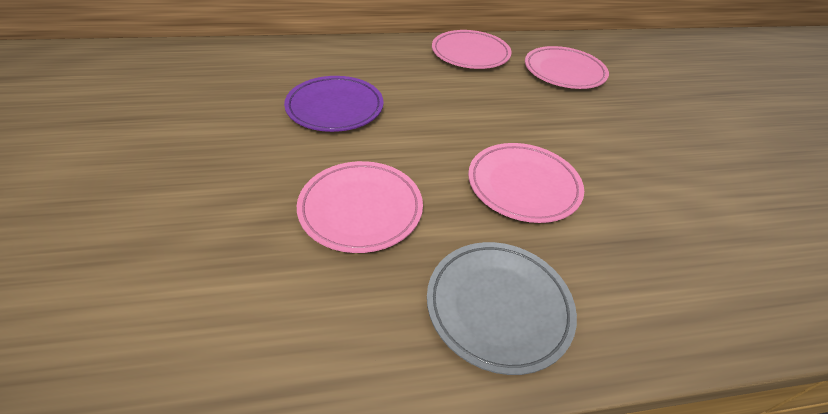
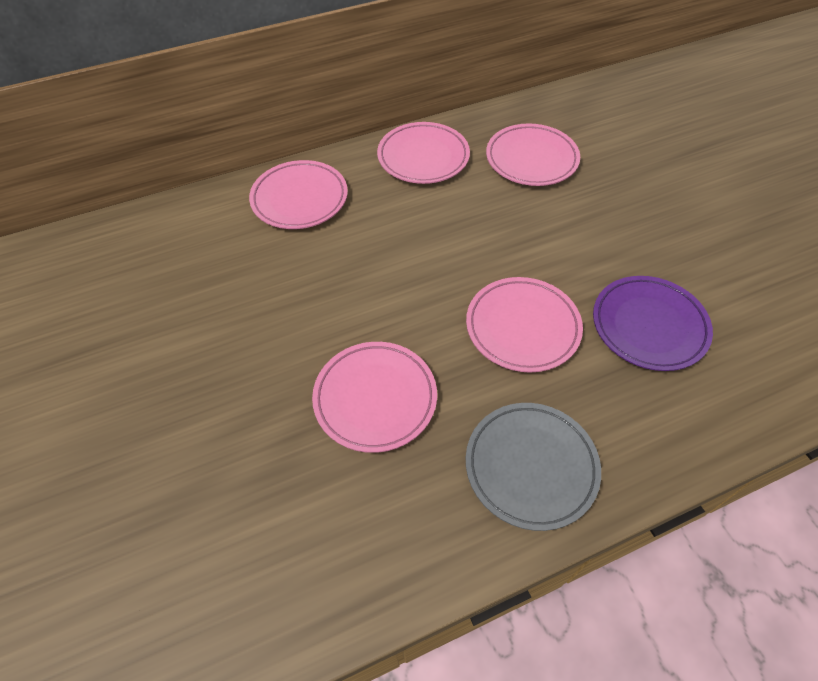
camera: 10 degrees left, 10 degrees up
purple plate [284,76,384,132] -> purple plate moved to [593,276,713,371]
none -> pink plate [249,160,348,229]

